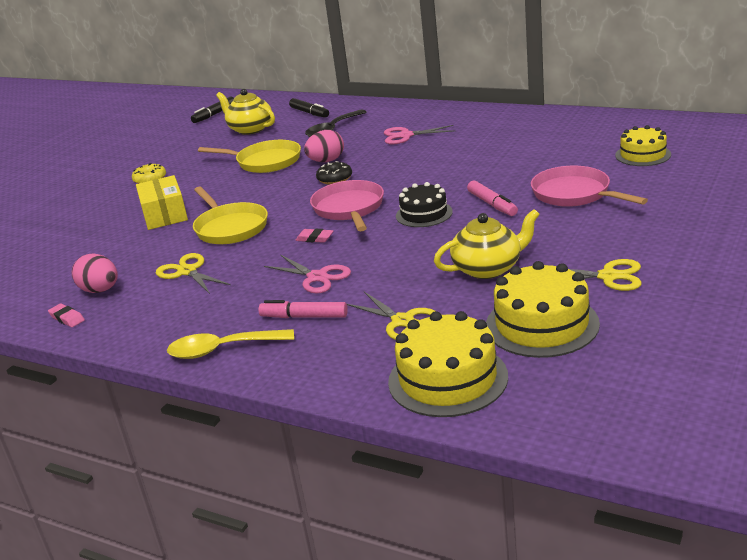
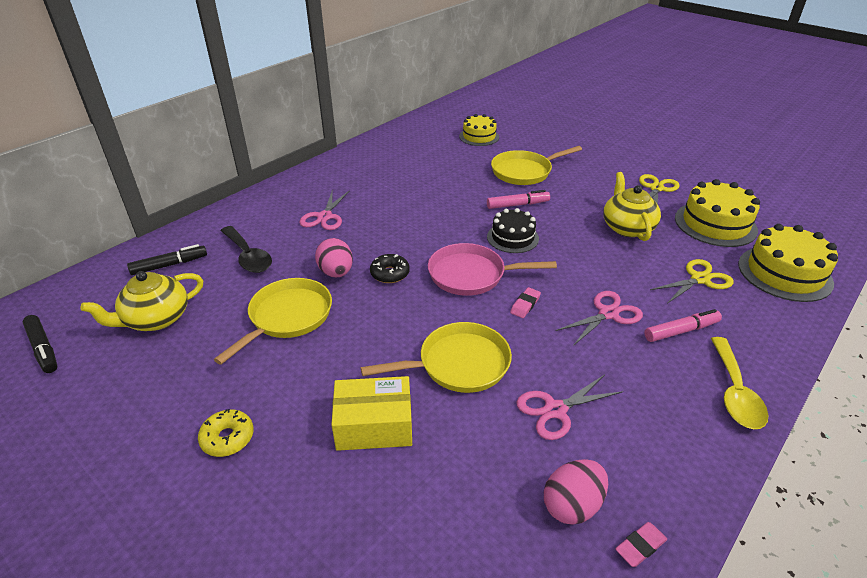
camera: 80 degrees left, 10 degrees up
yellow scissors [156,253,231,294] -> pink scissors [516,375,623,440]
pink marker [258,300,348,318] -> pink marker turned 135 degrees counterclockwise [644,309,722,342]
pink pan [531,166,648,207] -> yellow pan [491,146,582,185]

